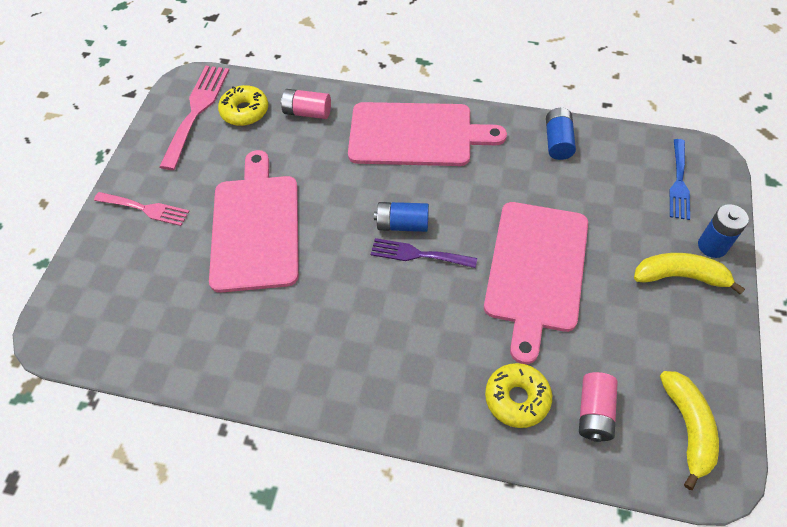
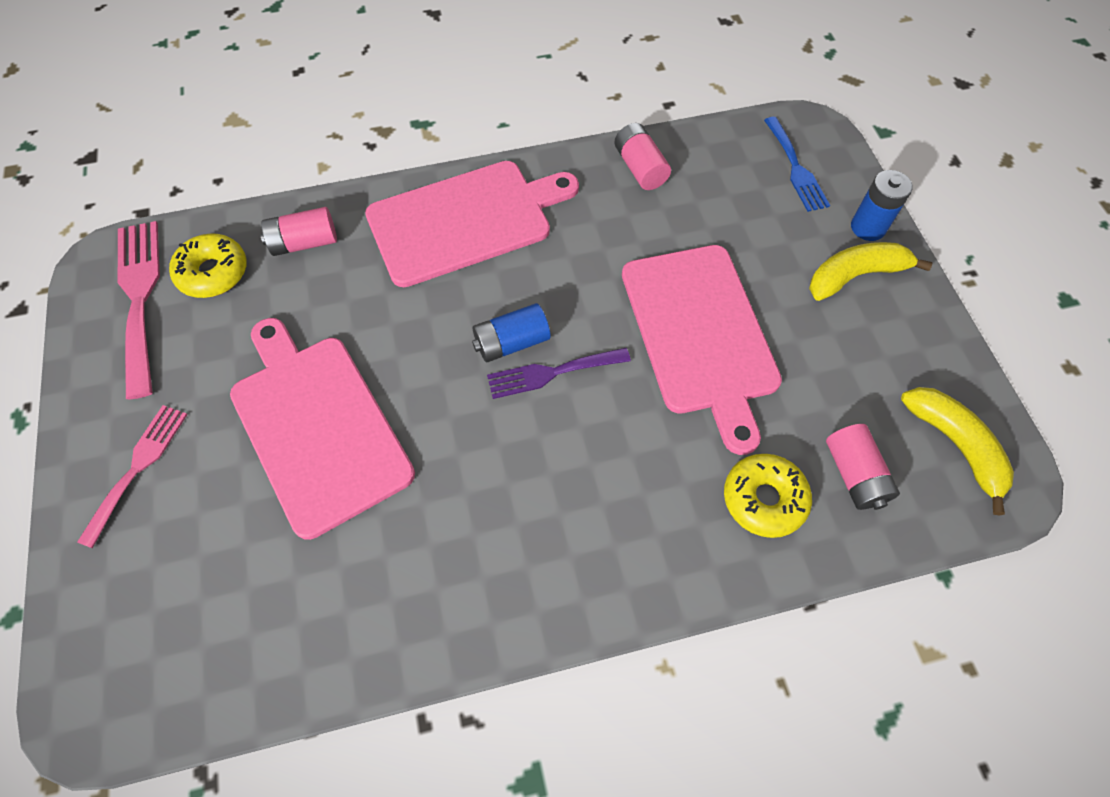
camera: 30 degrees left, 5 degrees up
pink fork [94,192,190,226] -> pink fork turned 60 degrees counterclockwise [77,405,188,548]
blue battery [546,108,576,160] -> pink battery [614,123,671,190]

